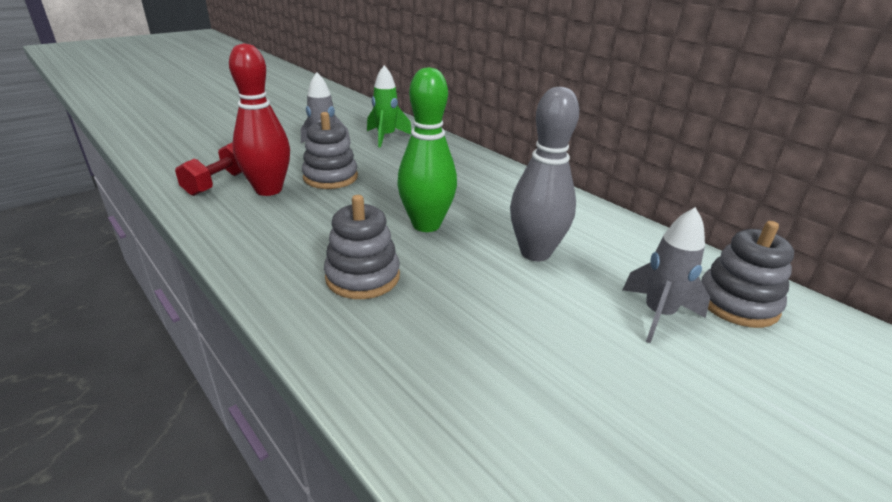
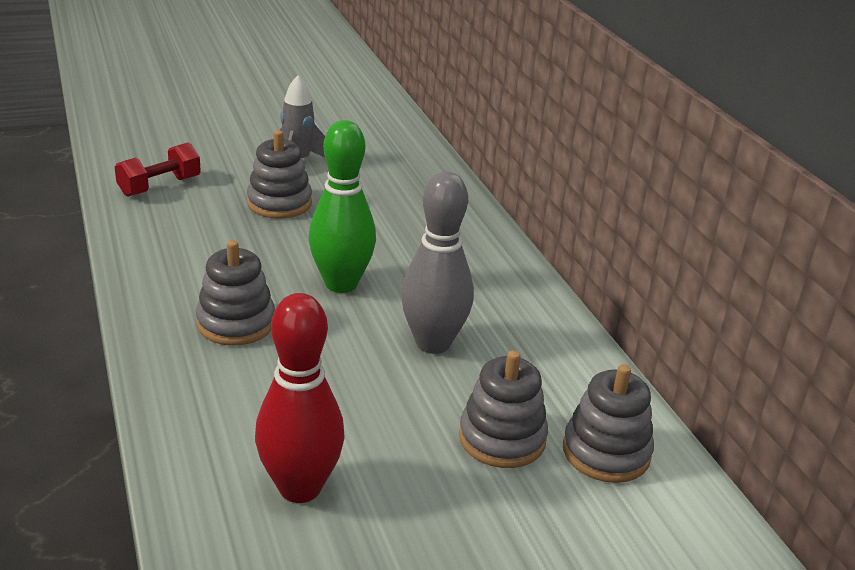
camera: 20 degrees right, 0 degrees up
red bowling pin [229,43,290,196] -> red bowling pin moved to [255,293,345,503]
green rocket [367,65,411,147] -> none
grey rocket [623,207,710,343] -> grey stacking toy [459,350,548,468]

